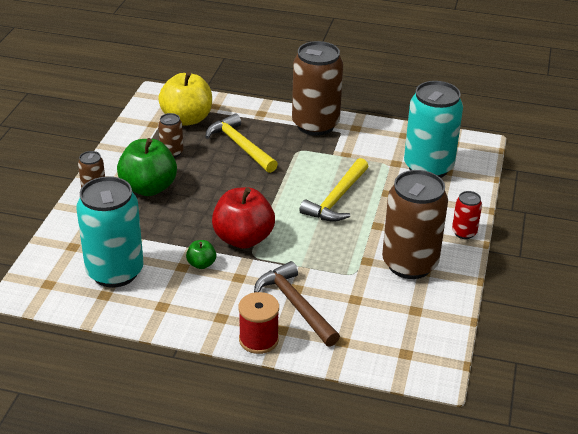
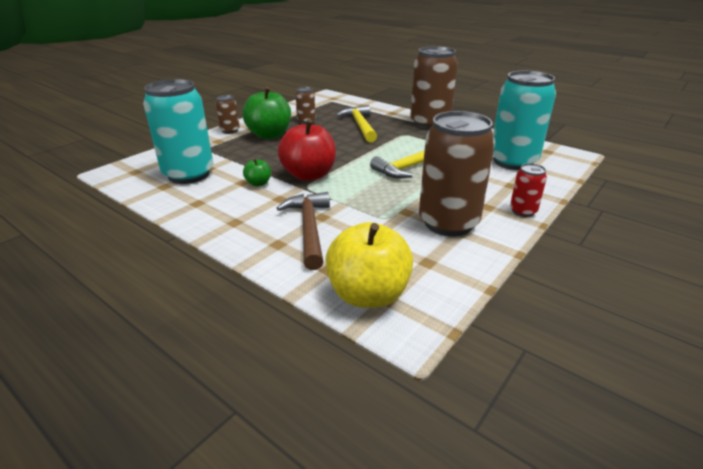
camera: 25 degrees right, 5 degrees down
yellow apple [158,72,212,126] -> yellow apple moved to [325,222,413,308]
red spool [238,292,279,354] -> none

